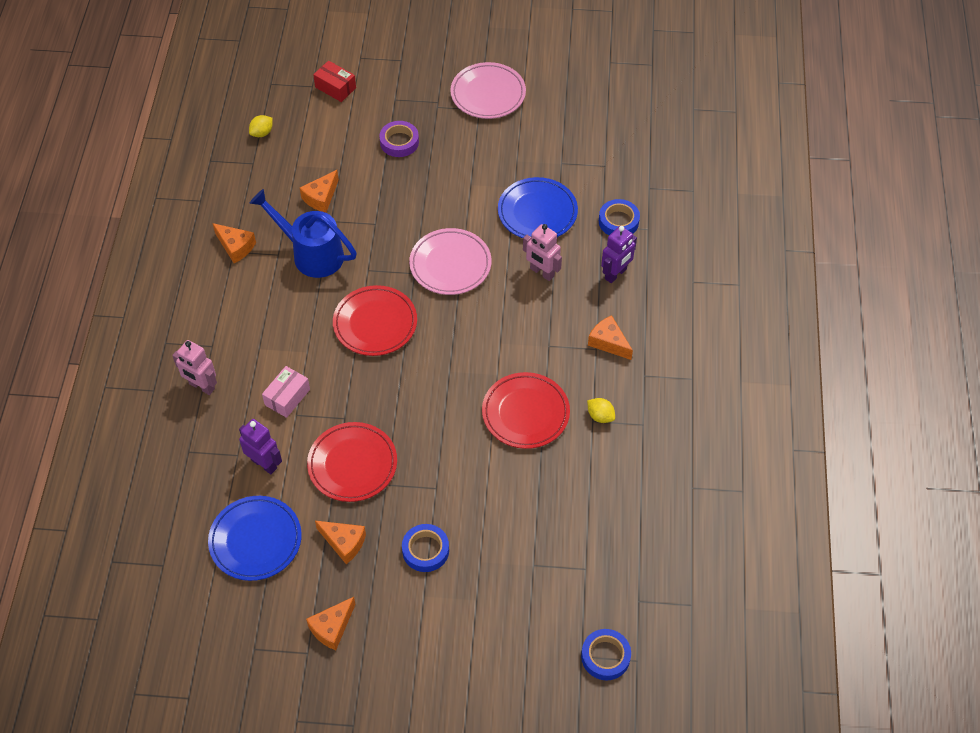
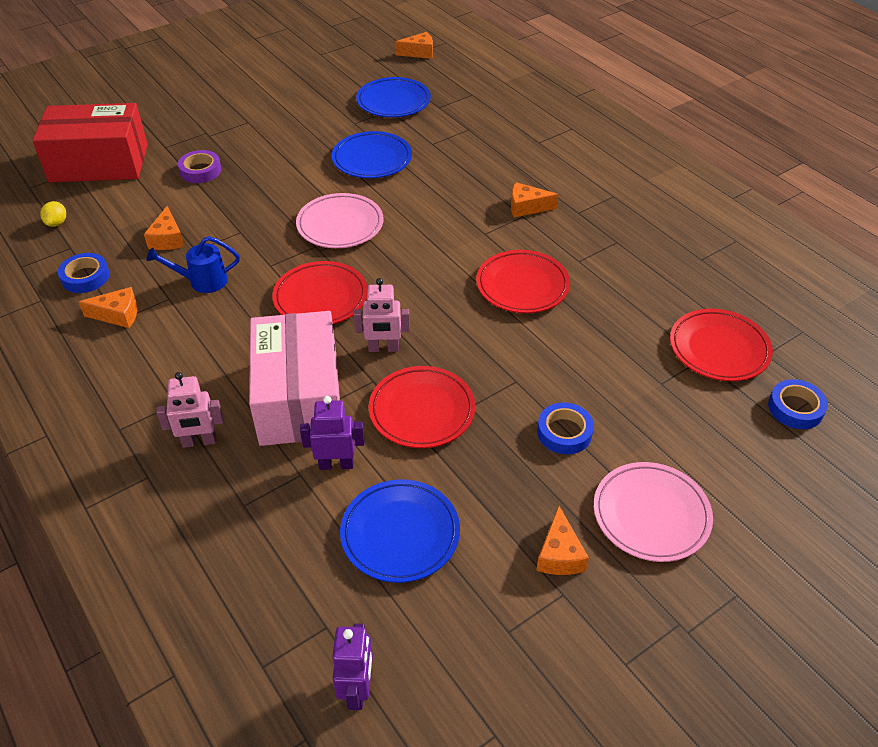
camera: 40 degrees left, 10 degrees down
blue watering can [250,189,357,278] -> blue watering can [146,236,240,293], size x0.65
pink box [262,366,310,418] -> pink box [249,311,340,446], size x2.40
red box [313,61,356,102] -> red box [32,103,148,182], size x2.40
orange cheese [315,521,366,564] -> orange cheese moved to [395,32,433,59]
pink plate [450,62,526,119] -> pink plate moved to [594,462,713,562]
pink robot [523,224,562,281] -> pink robot moved to [353,278,410,352]
yellow lemon [587,398,615,423] -> none
blue tape [599,199,640,235] -> blue tape moved to [58,253,110,293]
purple robot [601,226,637,283] -> purple robot moved to [332,623,373,710]
none -> blue plate [356,77,431,117]
none -> red plate [670,309,773,381]

